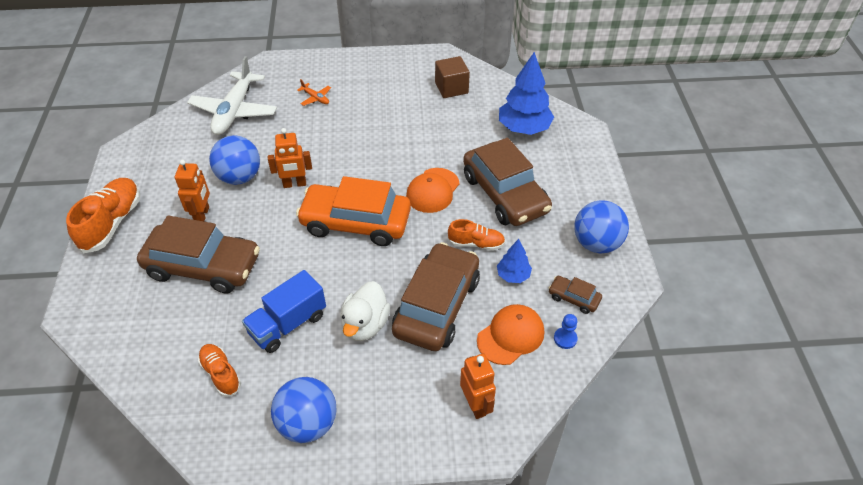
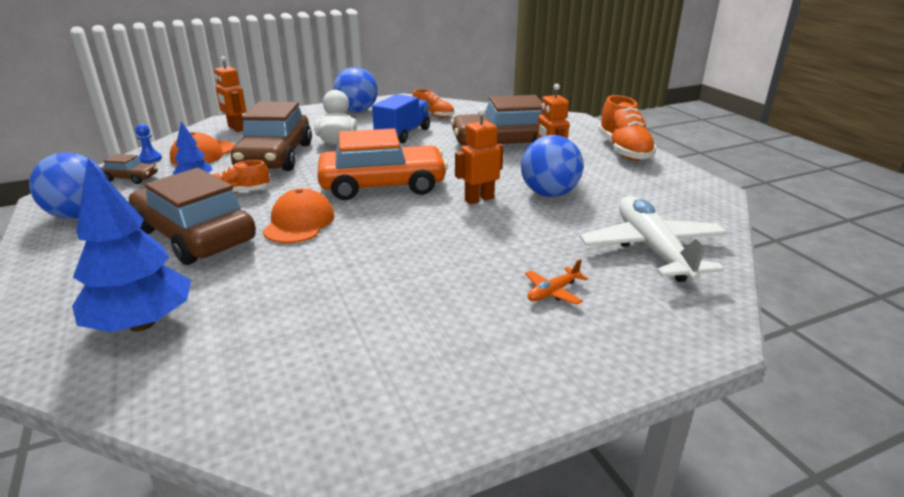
camera: 160 degrees right, 20 degrees down
orange plane [297,79,331,106] -> orange plane turned 60 degrees counterclockwise [525,259,588,305]
brown cube [435,56,470,98] -> none

